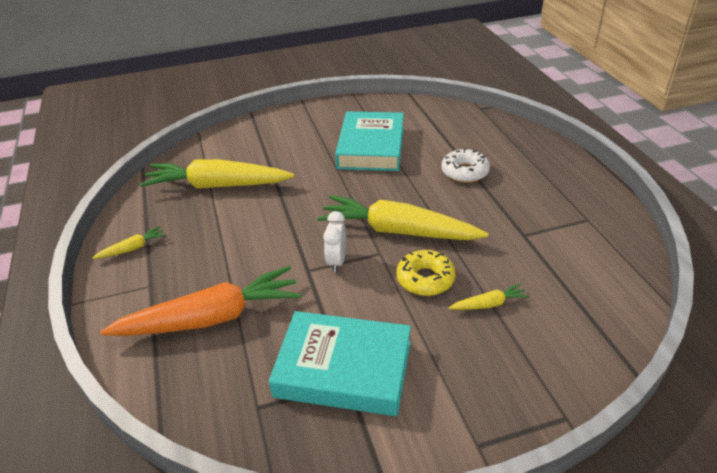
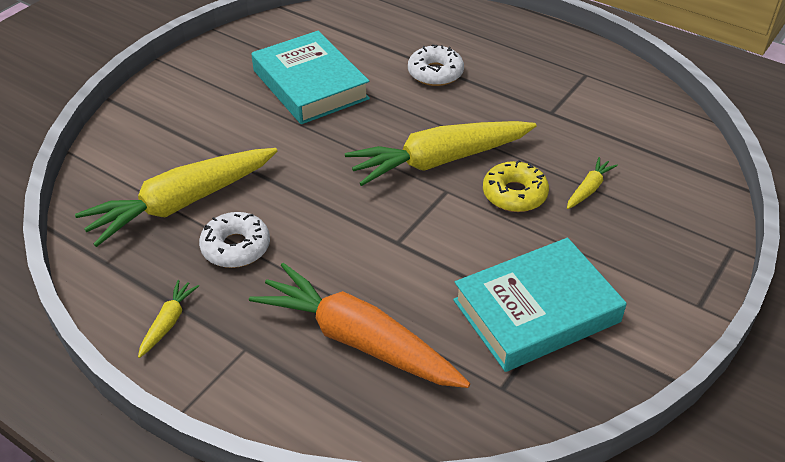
camera: 40 degrees left, 5 degrees up
orange carrot [100,266,302,336] -> orange carrot turned 90 degrees counterclockwise [249,263,470,388]
white clock [323,211,346,272] -> none
none -> white donut [199,212,270,268]

